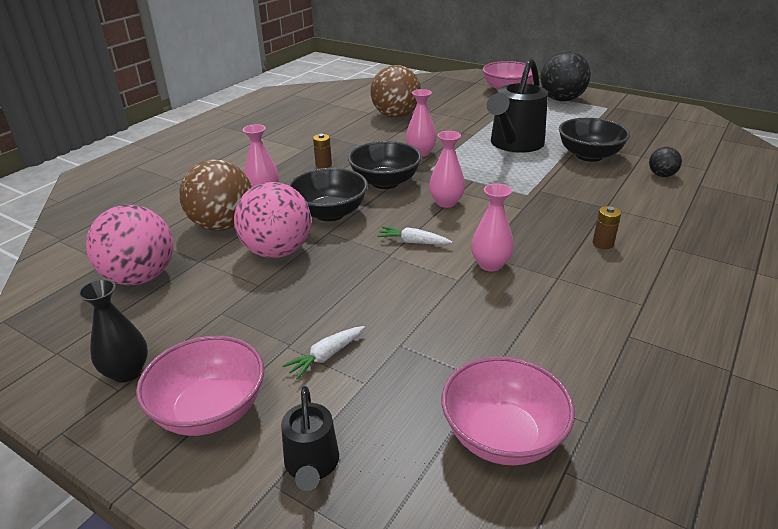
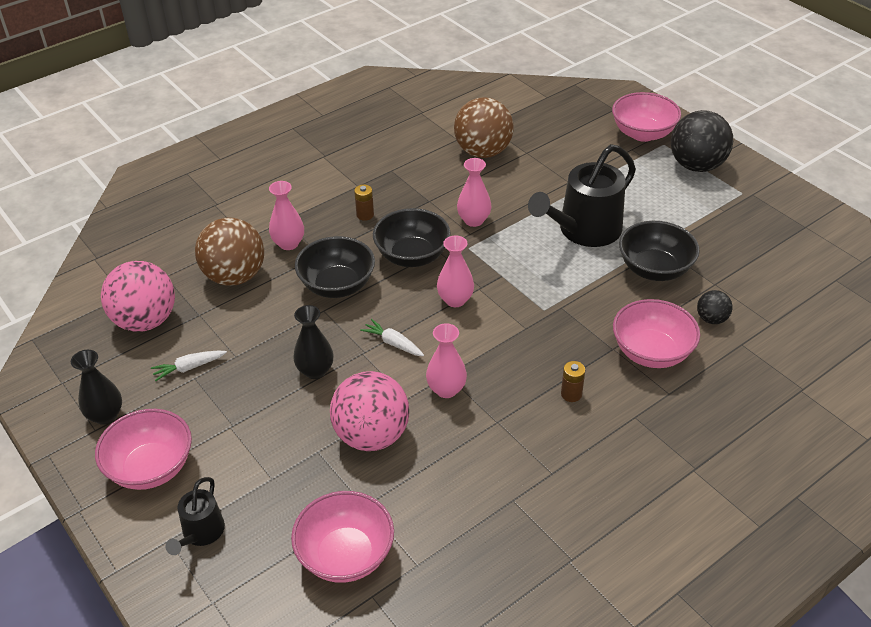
camera: 20 degrees right, 10 degrees up
pink ball [234,182,311,258] -> pink ball moved to [330,371,409,451]
white carrot [282,326,365,380] -> white carrot moved to [151,351,227,381]
none -> black vase [293,305,334,379]
none -> pink bowl [613,299,700,368]

